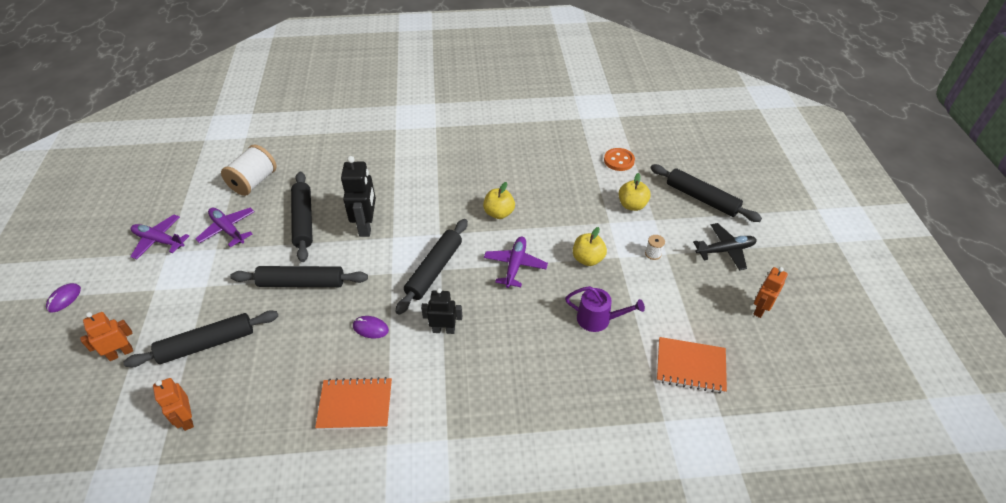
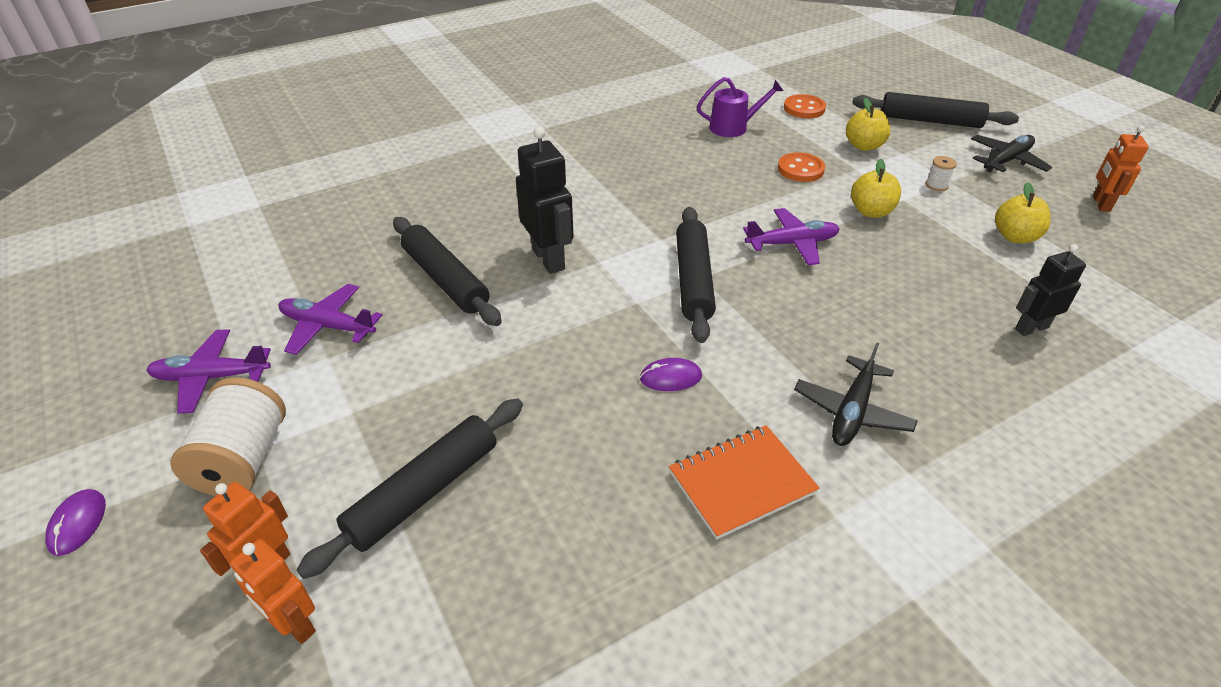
camera: 25 degrees left, 5 degrees down
orange robot [153,378,194,431] -> orange robot moved to [230,539,316,644]
white spool [221,144,277,196] -> white spool moved to [170,377,286,496]
black rolling pin [230,266,368,287] -> none
black robot [421,288,462,334] -> black robot moved to [1015,244,1086,336]
yellow apple [483,182,515,219] -> yellow apple moved to [995,182,1051,243]
purple plane [484,237,548,288] -> purple plane turned 90 degrees clockwise [743,208,840,265]
purple watering can [565,286,645,332] -> purple watering can moved to [697,77,783,137]
orange notebook [657,337,727,394] -> none
none -> orange button [778,152,825,182]
none -> black plane [794,342,918,446]

